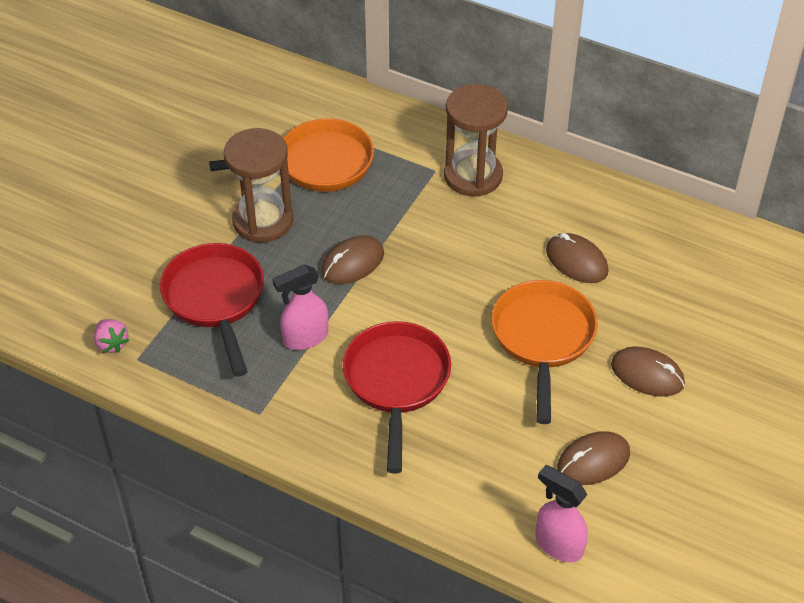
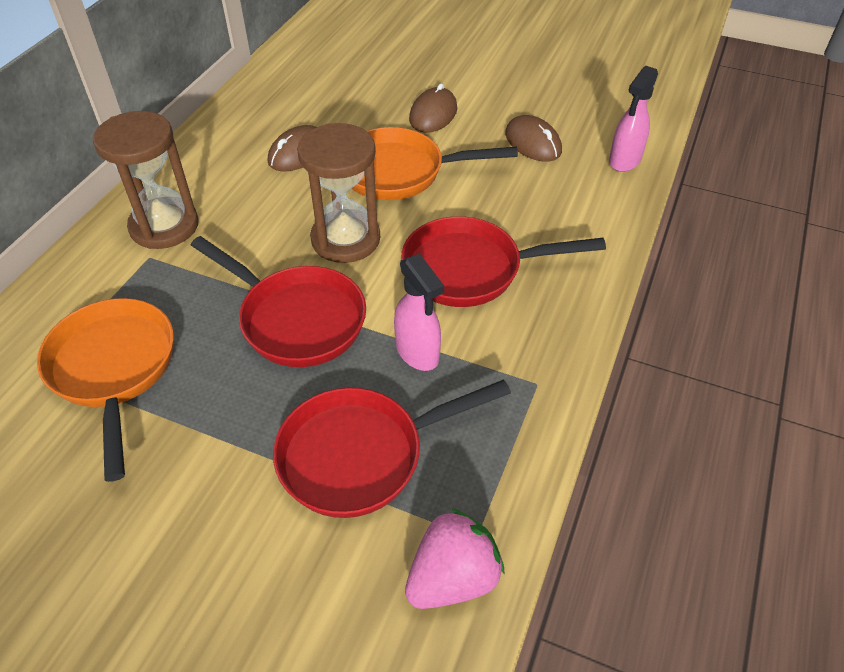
camera: 95 degrees left, 0 degrees up
pink strawberry [94,319,129,353] -> pink strawberry [405,508,505,609], size x1.64
brown hourglass [224,128,293,243] -> brown hourglass moved to [297,123,380,263]
brown mouse [321,236,384,284] -> red pan [191,236,366,367]

